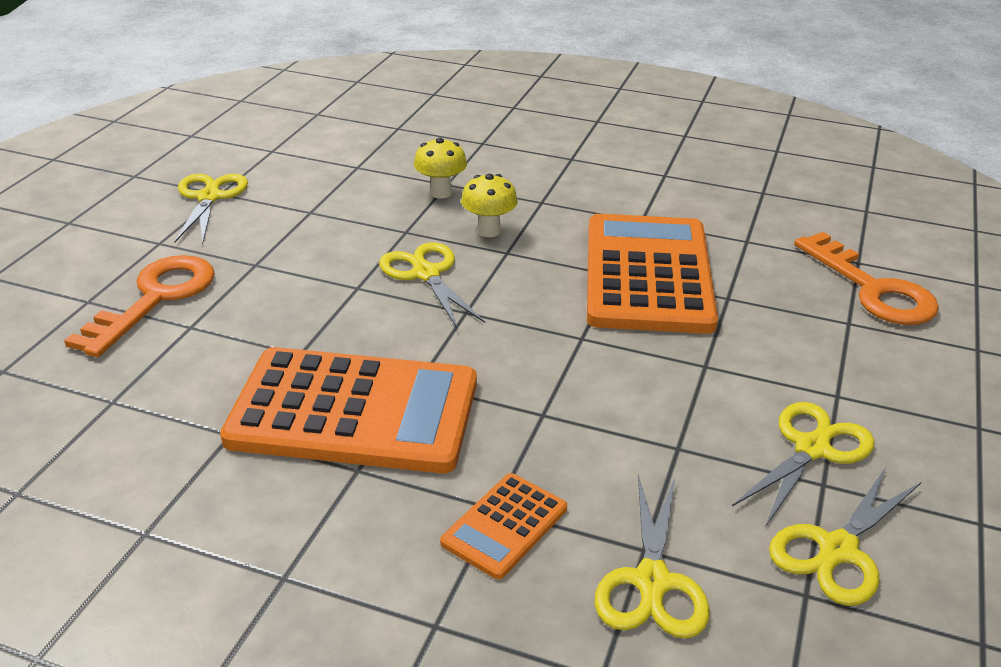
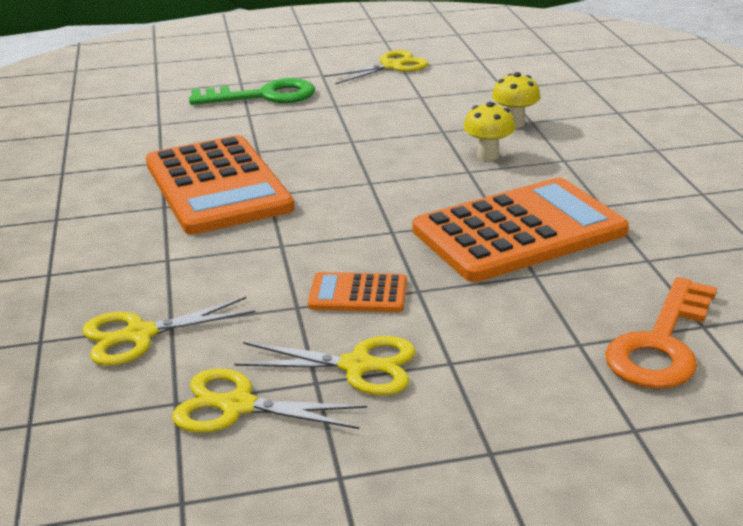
camera: 60 degrees right, 5 degrees down
orange key [64,255,215,357] -> green key [189,78,315,105]
yellow scissors [379,242,485,329] -> none
orange calculator [440,473,567,579] -> orange calculator moved to [308,272,407,312]

